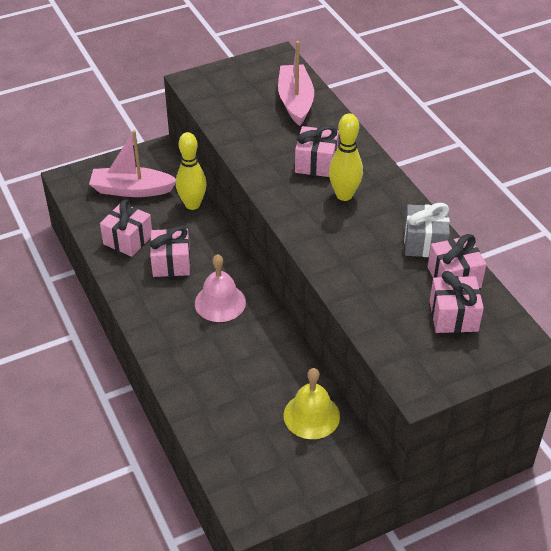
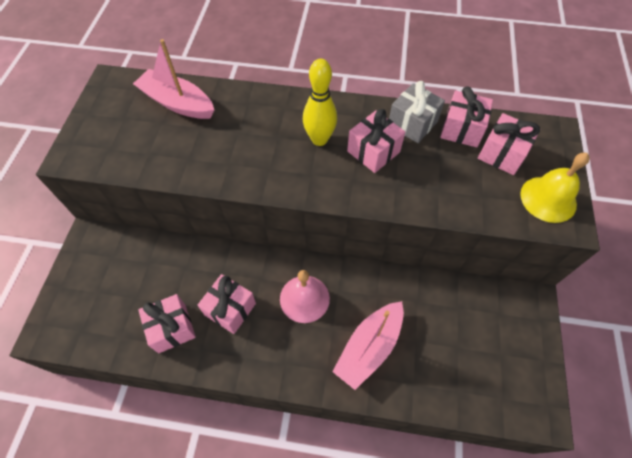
camera: 55 degrees left, 15 degrees up
pink boat [89,130,176,197] -> pink boat moved to [332,301,404,390]
yellow bowling pin [176,132,207,210] -> none
yellow bell [283,368,340,439] -> yellow bell moved to [520,153,590,223]
pink gift [295,125,339,177] -> pink gift moved to [347,109,405,173]

